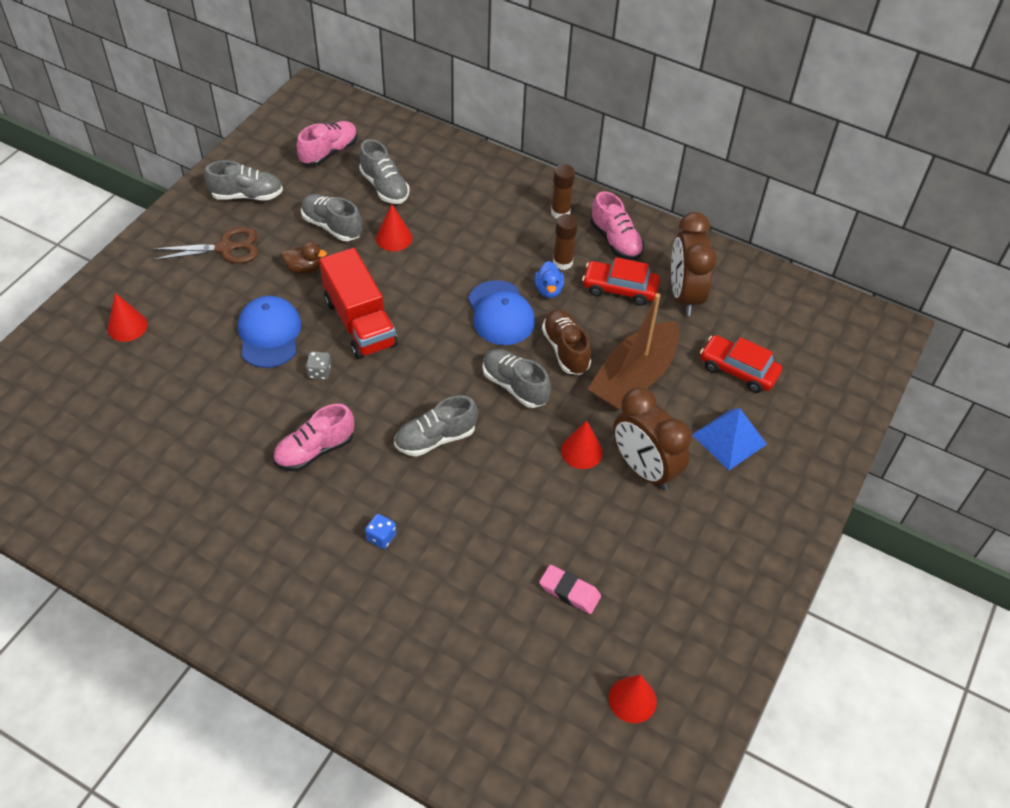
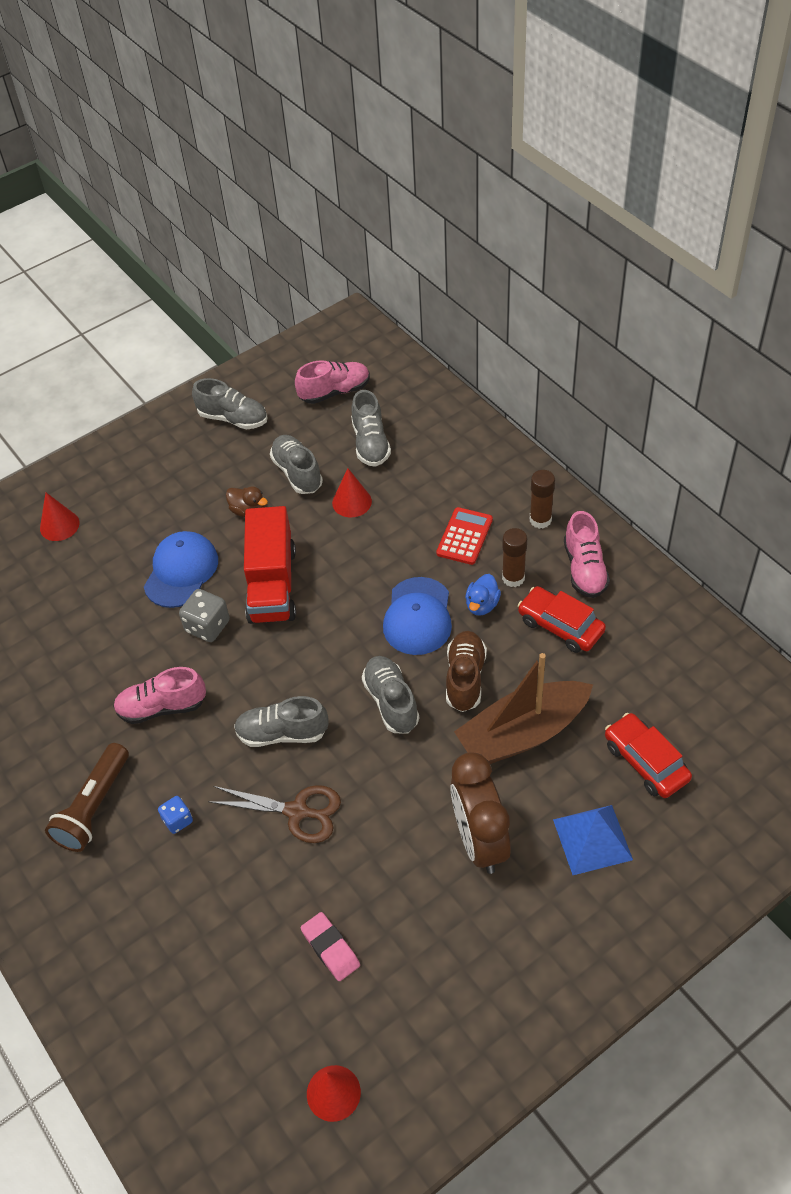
camera: 30 degrees right, 0 degrees up
brown scissors [152,227,259,263] -> brown scissors moved to [208,785,341,843]
grey dice [306,351,332,380] -> grey dice [179,589,230,642], size x1.60
red cone [561,420,603,469] -> none
brown clock [671,212,716,316] -> none
none -> brown flashlight [45,743,129,852]
none -> red calculator [436,507,493,565]

